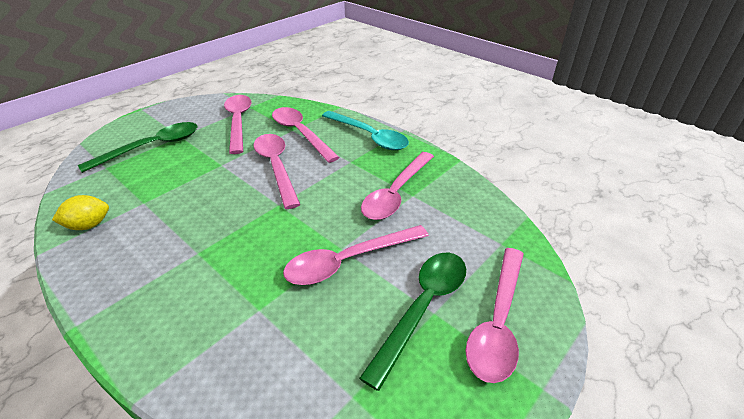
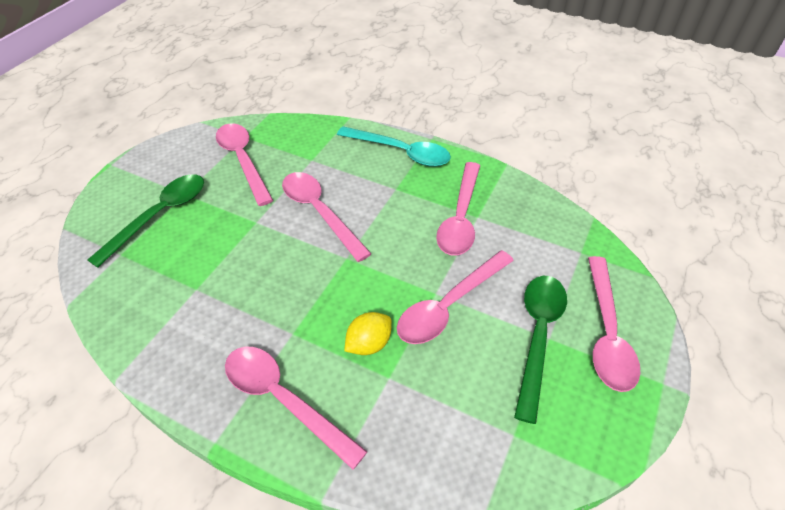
camera: 15 degrees left, 10 degrees up
yellow lemon [52,195,109,230] -> yellow lemon moved to [344,312,392,355]
pink spoon [272,107,340,163] -> pink spoon moved to [225,347,367,470]

